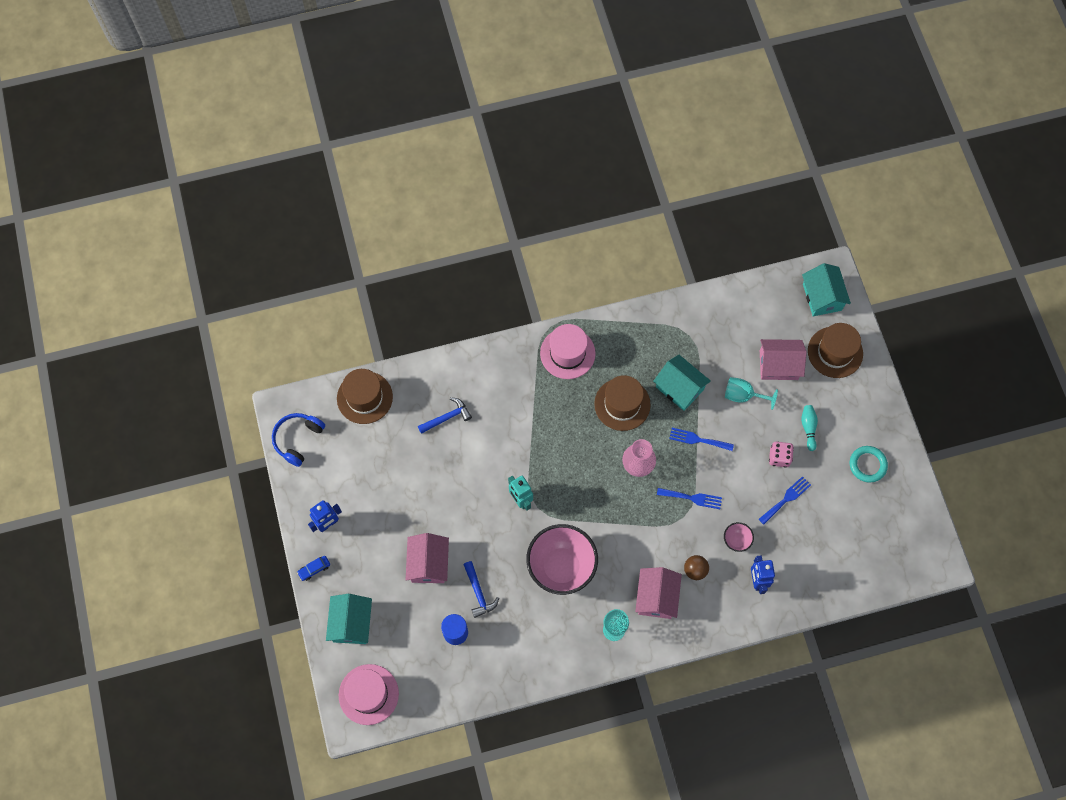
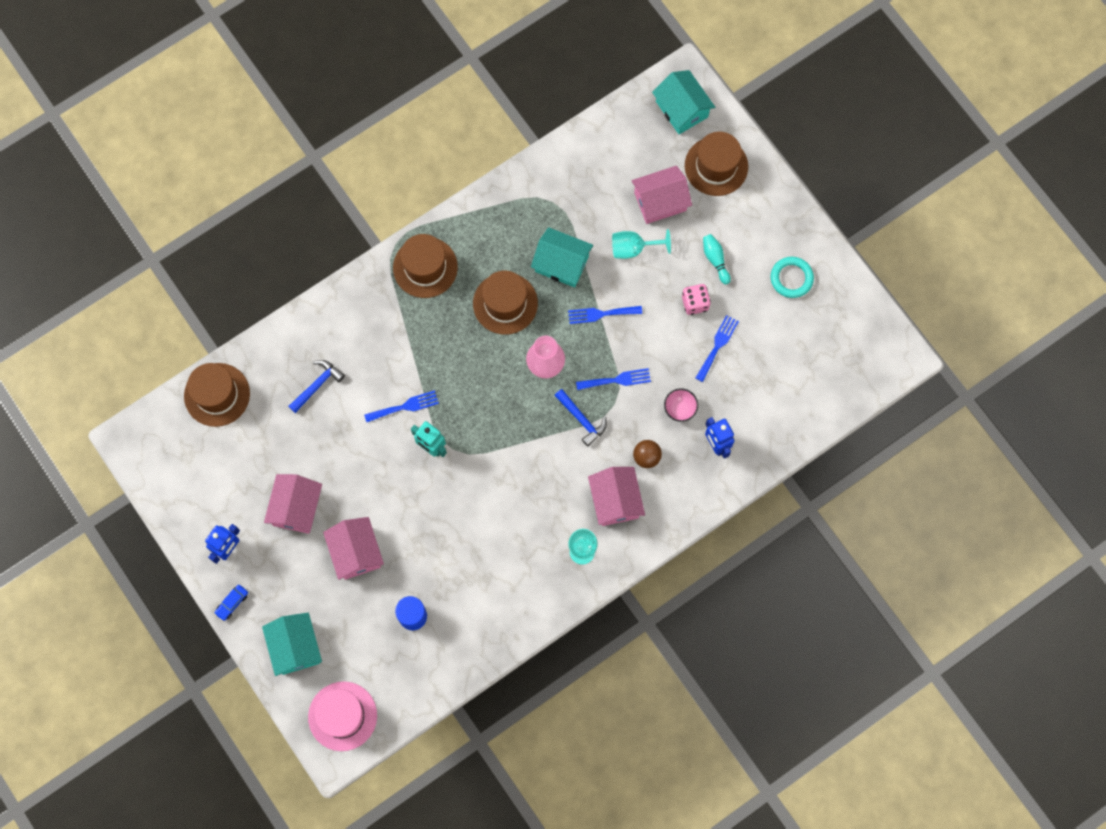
camera: 20 degrees left, 5 degrees up
blue headphones [272,413,325,467] -> none
blue hammer [463,561,499,618] -> blue hammer moved to [555,389,607,447]
pink bowl [526,524,598,595] -> none
pink hat [540,324,596,379] -> brown hat [393,234,458,298]
none -> pink house [264,474,322,534]
none -> blue fork [364,390,439,422]

